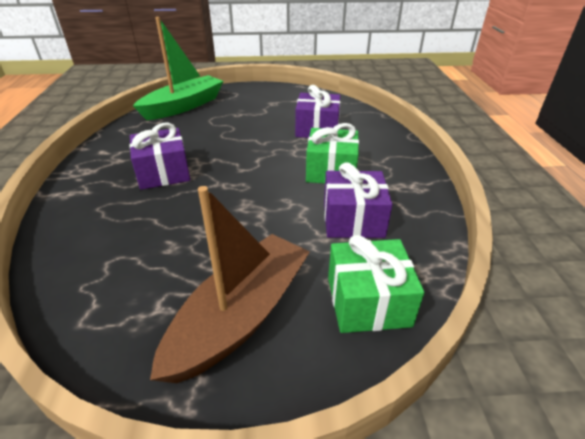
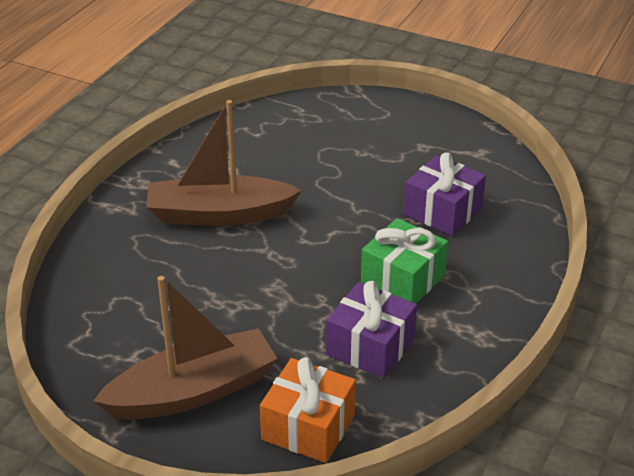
camera: 30 degrees right, 0 degrees up
purple gift [129,123,190,190] -> brown boat [146,100,302,226]
green boat [133,17,224,120] -> none
green gift [328,235,424,333] -> orange gift [260,357,356,463]

